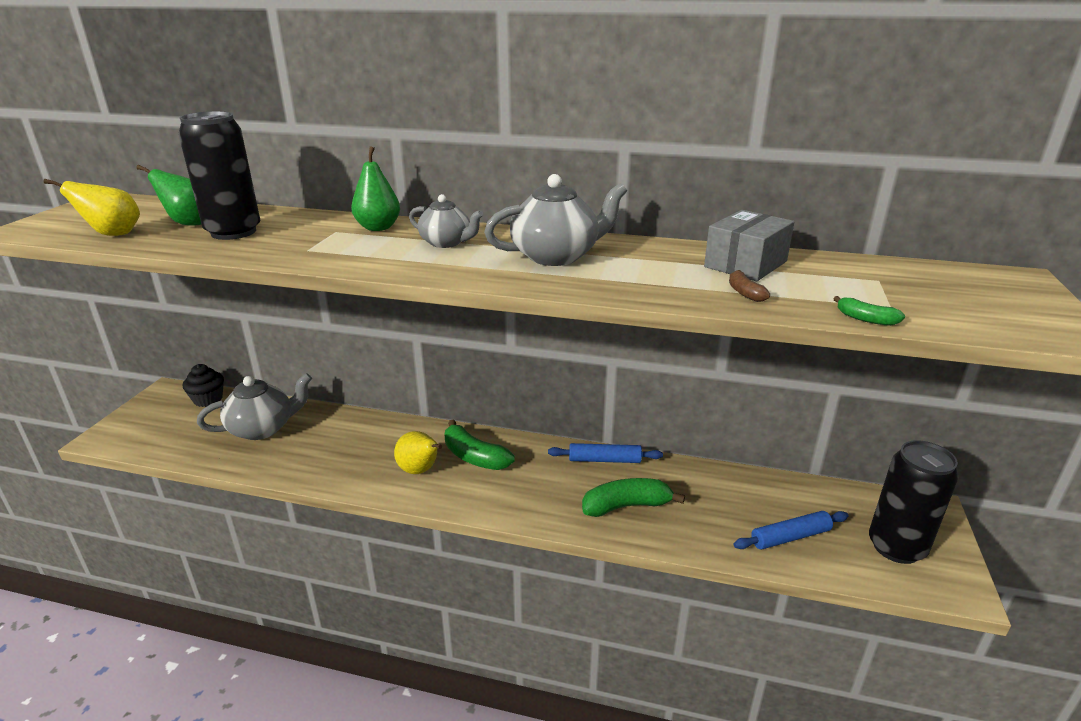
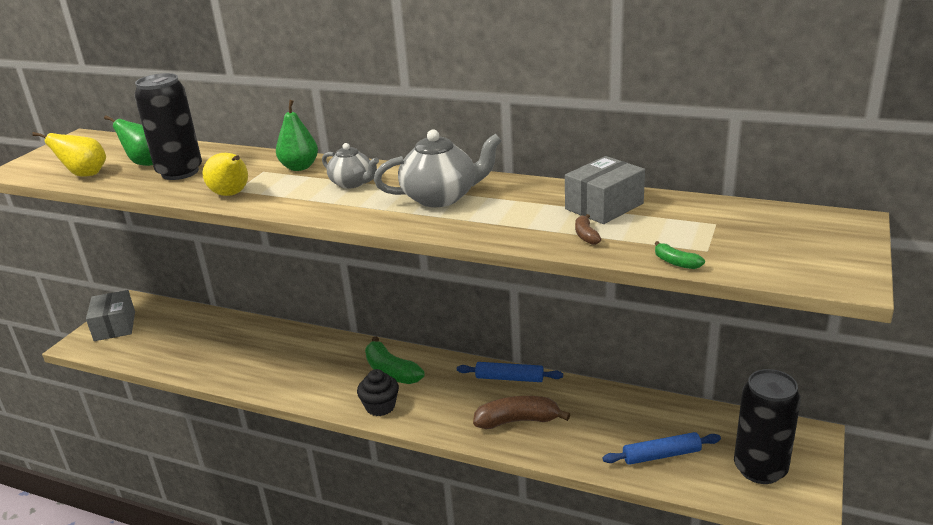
camera: 10 degrees right, 0 degrees up
black cupcake [183,364,224,407] -> black cupcake moved to [357,369,399,416]
grey teapot [197,373,312,440] -> none
yellow pear [394,431,442,474] -> yellow pear moved to [203,153,248,196]
green banana [582,478,685,517] -> brown banana [473,396,570,429]
none -> grey box [86,290,135,341]

